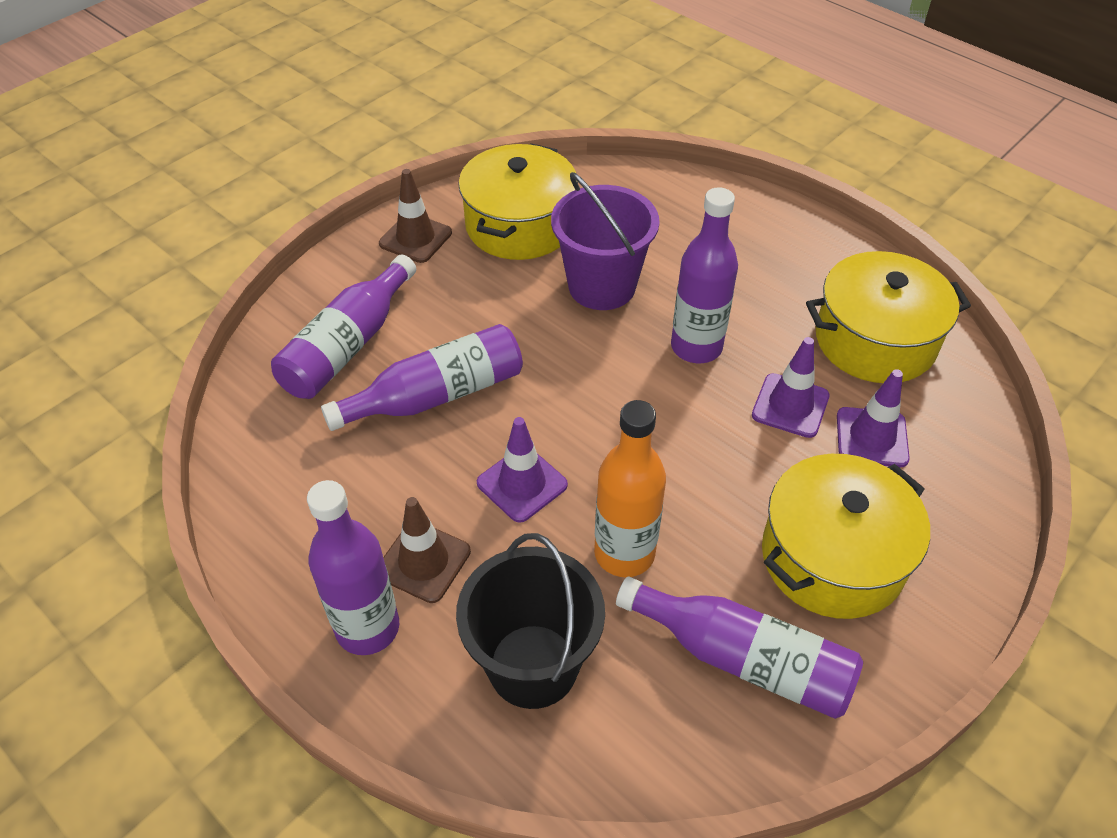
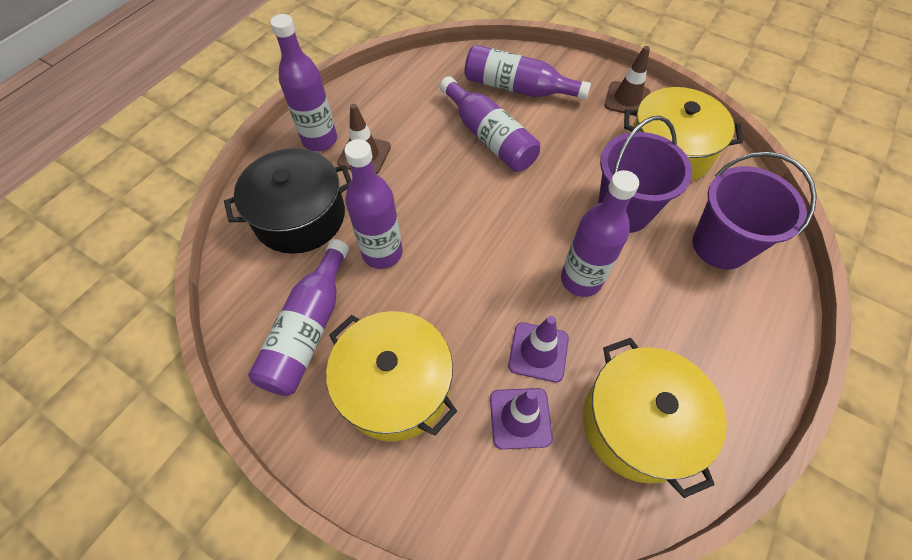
camera: 80 degrees right, 10 degrees up
black bucket [456,533,605,709] -> black pot [224,148,351,254]
purple traffic cone [477,417,568,523] -> none
orange bottle [594,400,666,577] -> purple bottle [344,139,403,269]
none -> purple bucket [693,152,817,269]

